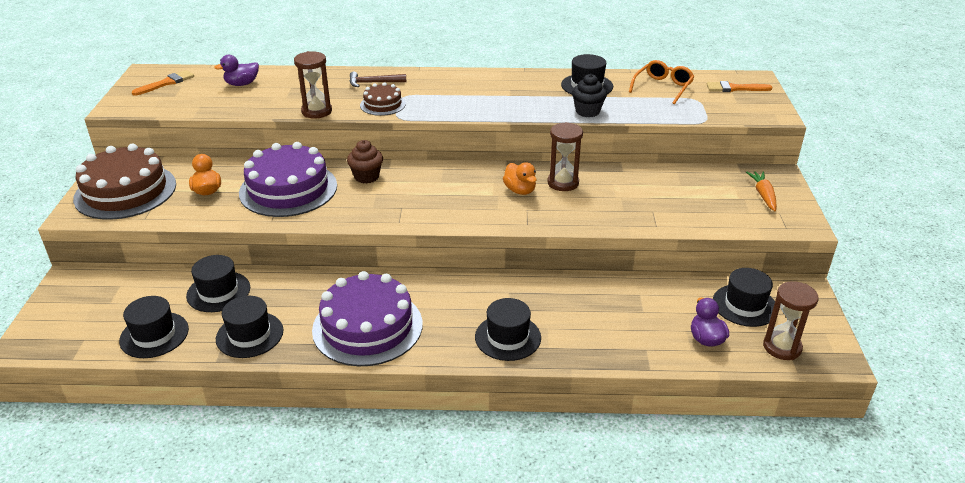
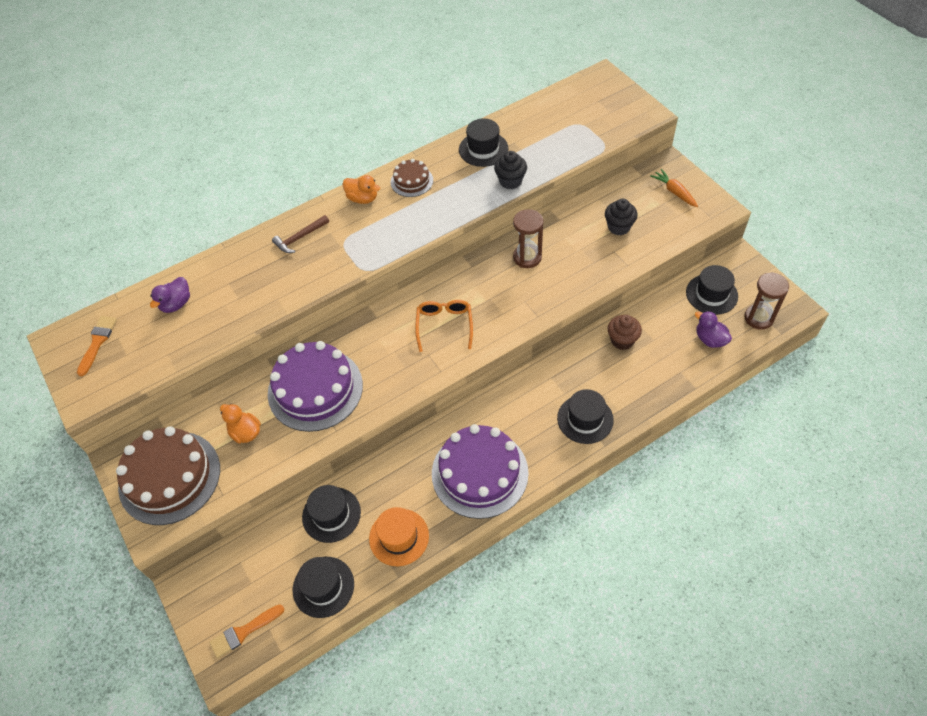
camera: 30 degrees left, 20 degrees up
black hat [216,296,283,358] -> orange hat [369,507,429,566]
brown hourglass [294,51,332,119] -> none
brown cupcake [347,140,383,183] -> brown cupcake moved to [608,315,642,350]
brown cake [360,82,406,116] -> brown cake moved to [391,159,433,197]
orange duck [503,162,537,195] -> orange duck moved to [343,175,380,204]
orange glasses [629,60,694,104] -> orange glasses moved to [415,300,473,352]
orange brush [707,81,772,92] -> orange brush moved to [209,604,284,658]
none -> black cupcake [605,199,638,235]

